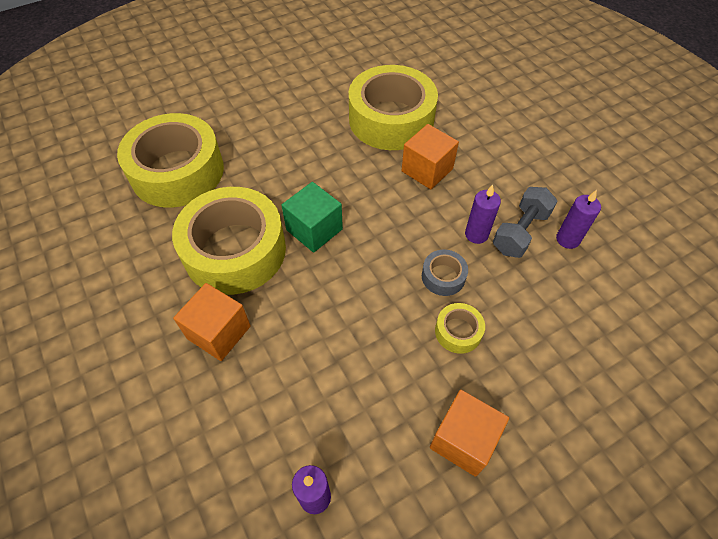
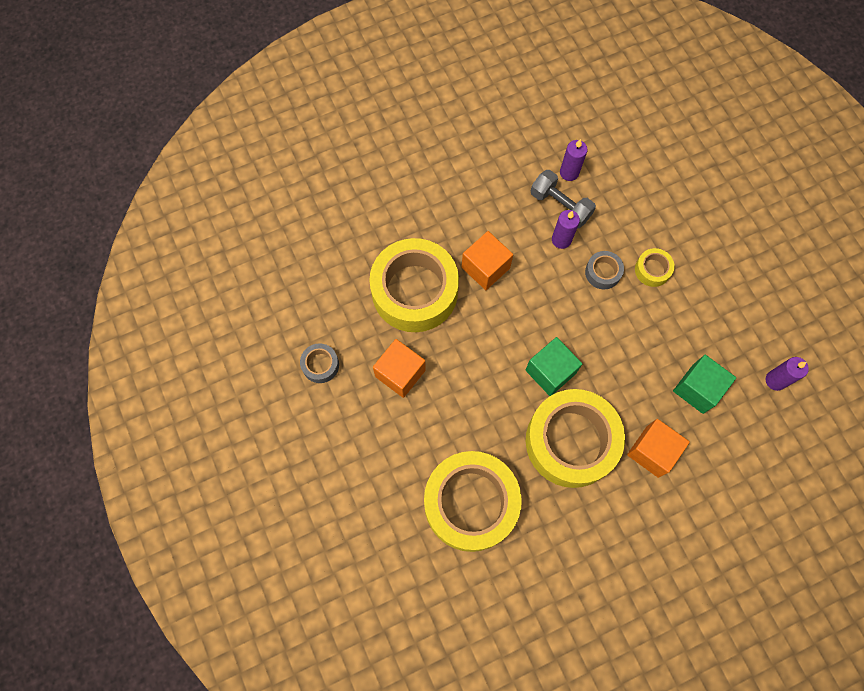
camera: 85 degrees left, 15 degrees up
orange cube [430,390,509,477] -> orange cube moved to [373,339,426,398]
none -> grey tape [300,343,339,383]
none -> green cube [673,355,736,414]

